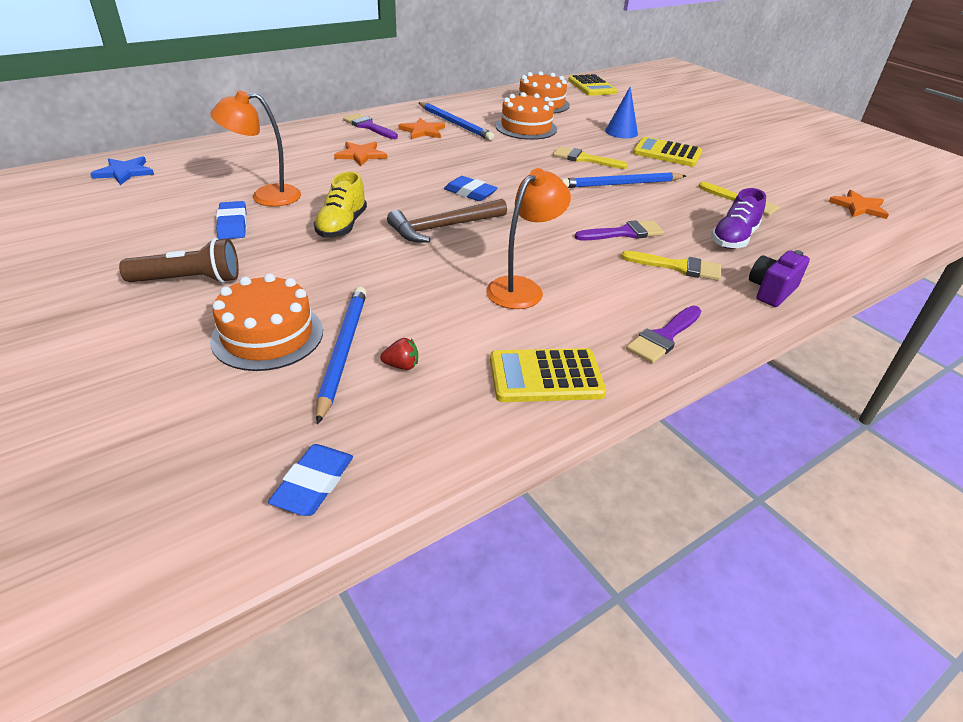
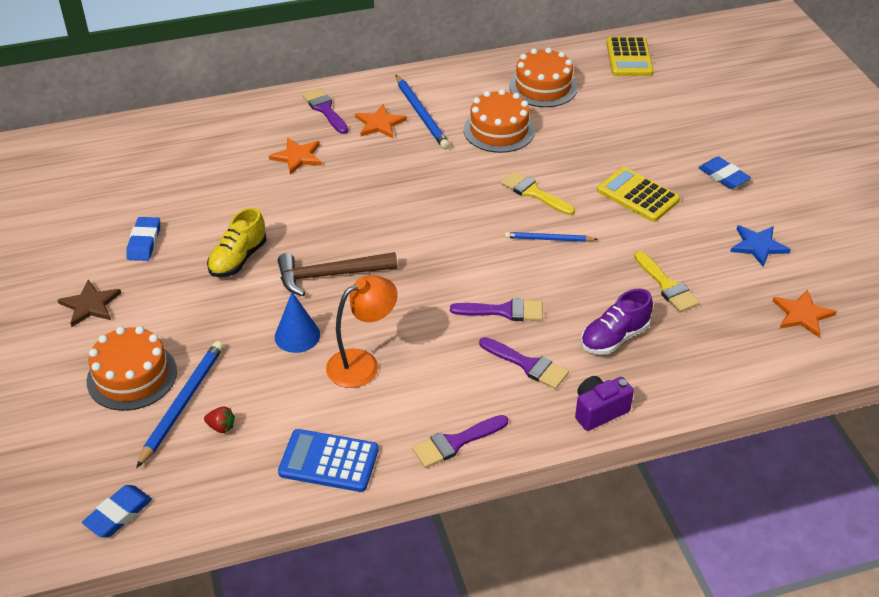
camera: 20 degrees right, 5 degrees up
blue star [90,156,154,185] -> blue star moved to [730,225,791,267]
brown flashlight [119,238,239,283] -> brown star [58,280,121,327]
orange lamp [210,90,301,207] -> none
blue eraser [444,176,498,201] -> blue eraser moved to [698,157,751,189]
yellow calculator [490,348,606,402] -> blue calculator [278,429,379,492]
blue pencil [561,172,686,188] -> blue pencil [505,232,598,242], size x0.63
blue cone [605,86,638,138] -> blue cone moved to [275,292,320,353]
yellow brush [621,251,721,281] -> purple brush [479,337,569,389]

